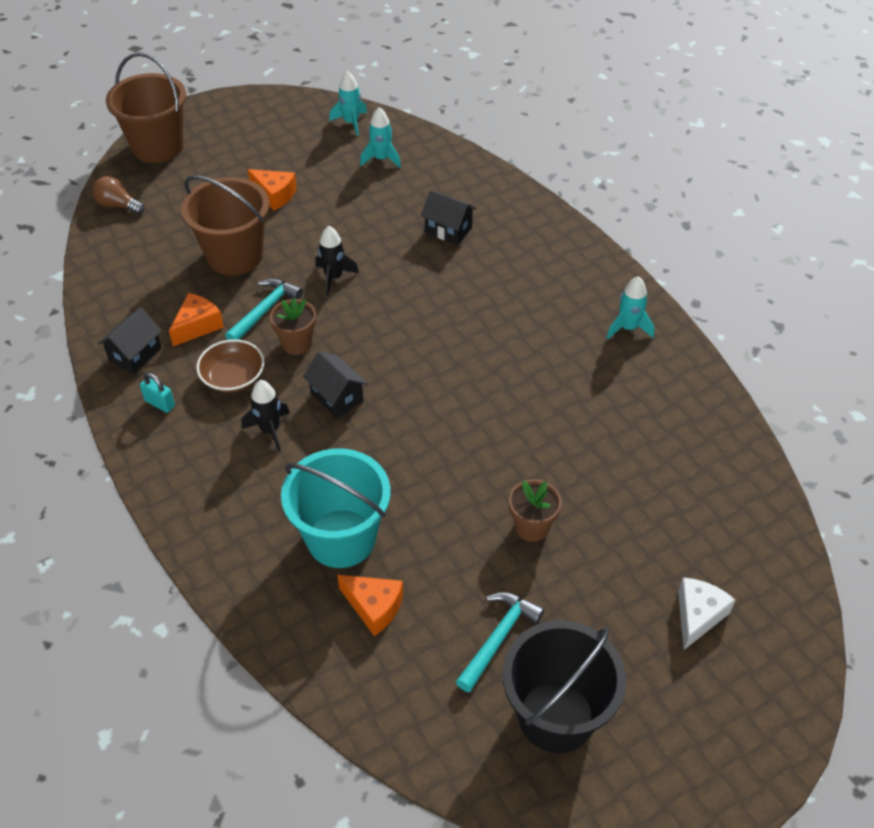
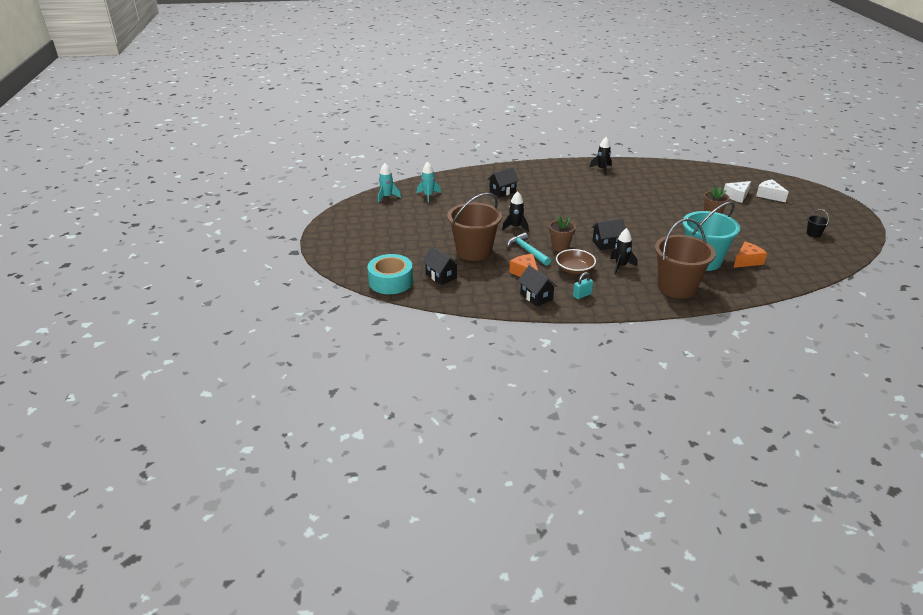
camera: 65 degrees left, 15 degrees down
brown light bulb [92,176,145,214] -> turquoise tape [368,254,413,294]
brown bucket [106,52,186,163] -> brown bucket moved to [655,218,716,298]
orange cheese [247,169,297,211] -> none
turquoise hammer [456,592,544,693] -> none
black bucket [502,620,626,753] -> black bucket [807,209,829,238], size x0.40
turquoise rocket [607,276,654,339] -> black rocket [589,137,612,175]
none -> black house [422,246,460,285]
none -> white cheese [724,181,751,203]

